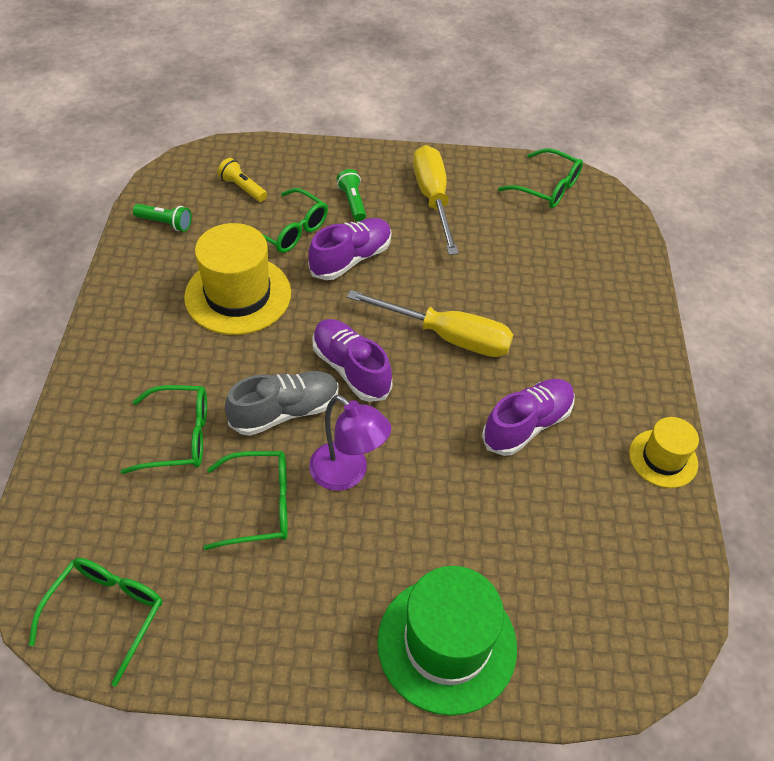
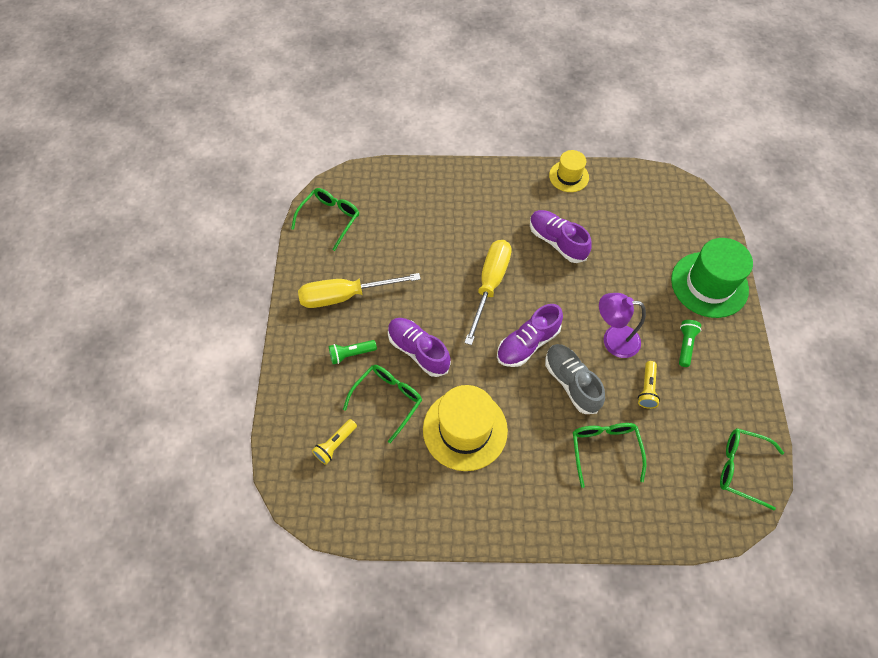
camera: 90 degrees left, 10 degrees up
green flashlight [133,204,192,232] -> green flashlight moved to [679,320,701,367]
green glasses [204,451,288,550] -> yellow flashlight [638,361,660,409]
purple lamp [309,395,391,491] -> purple lamp turned 120 degrees counterclockwise [599,293,646,358]

